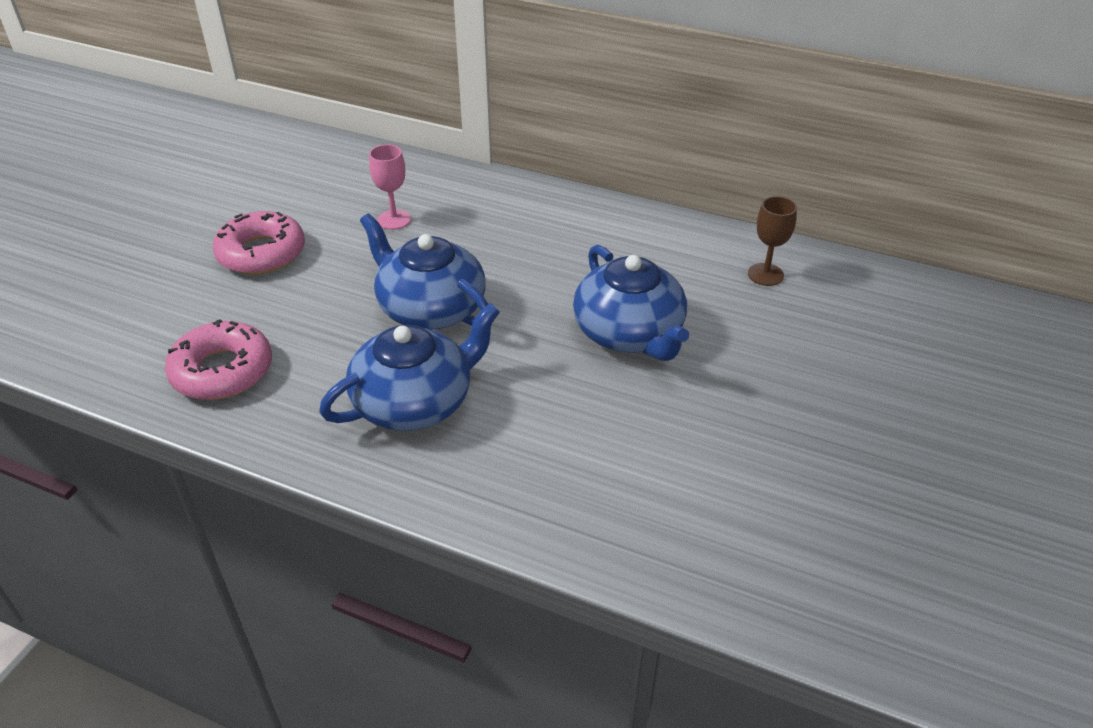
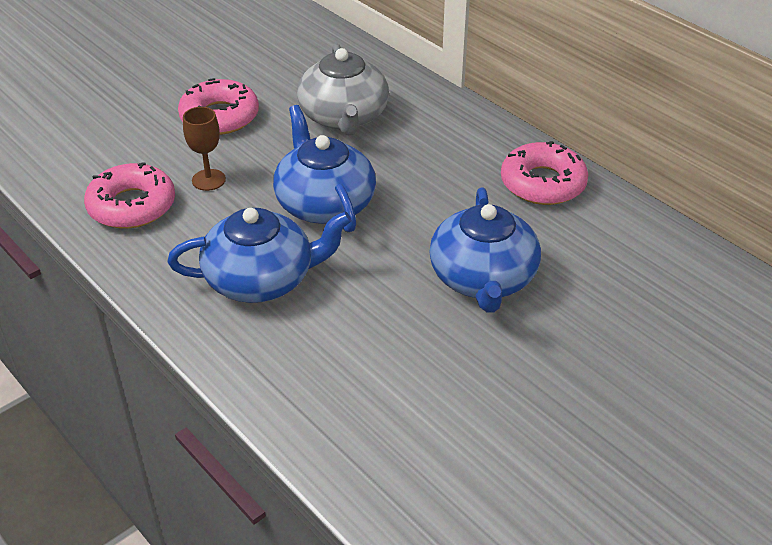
camera: 25 degrees right, 0 degrees up
pink goblet [369,144,411,230] -> grey teapot [297,43,389,135]
brown goblet [748,196,797,286] -> brown goblet moved to [183,107,226,191]
none -> pink donut [501,141,588,205]

